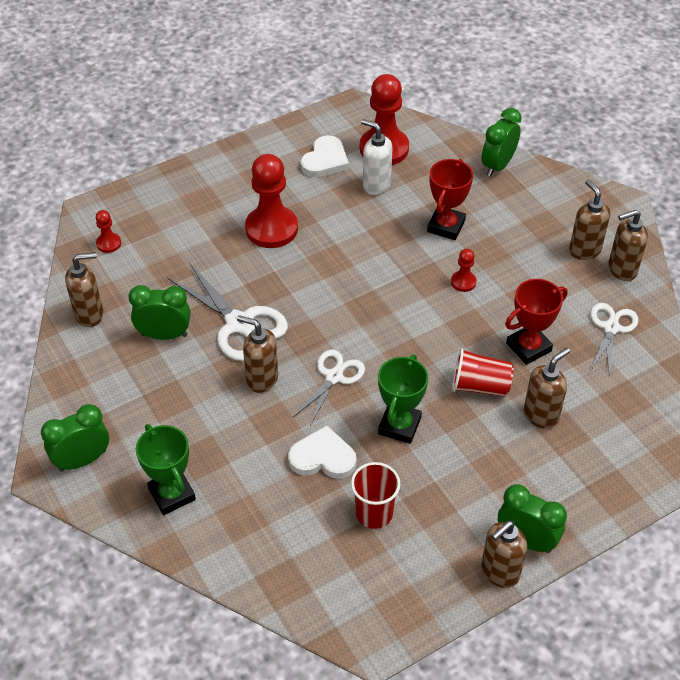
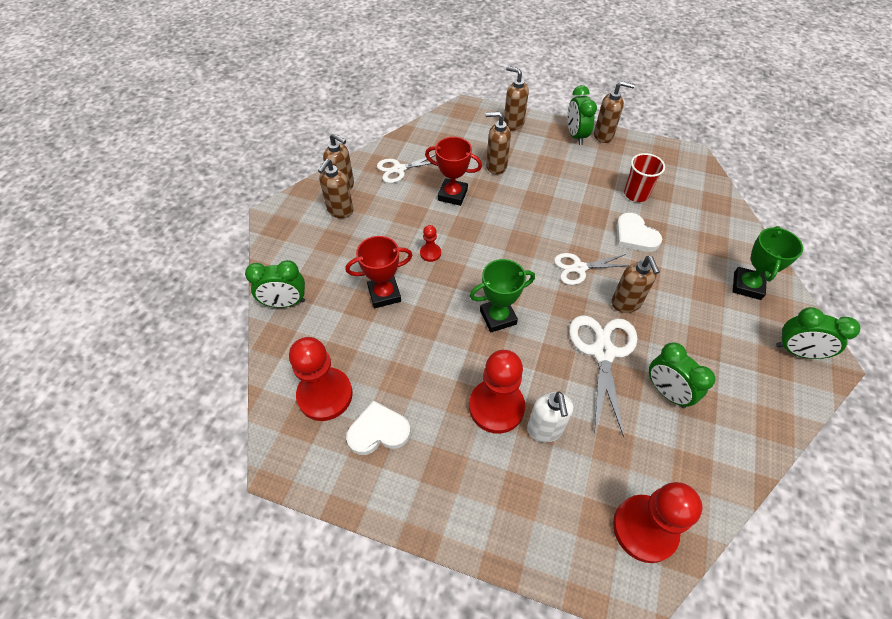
camera: 130 degrees left, 5 degrees up
brown soap dispenser [65,252,103,327] -> brown soap dispenser moved to [504,66,529,131]
red pawn [96,210,121,253] -> red pawn [613,482,702,563], size x2.16
white soap dispenser [361,119,393,195] -> white soap dispenser moved to [527,391,573,442]
green trophy [378,355,428,444] -> green trophy moved to [470,259,535,332]
red cup [452,348,514,397] -> none

